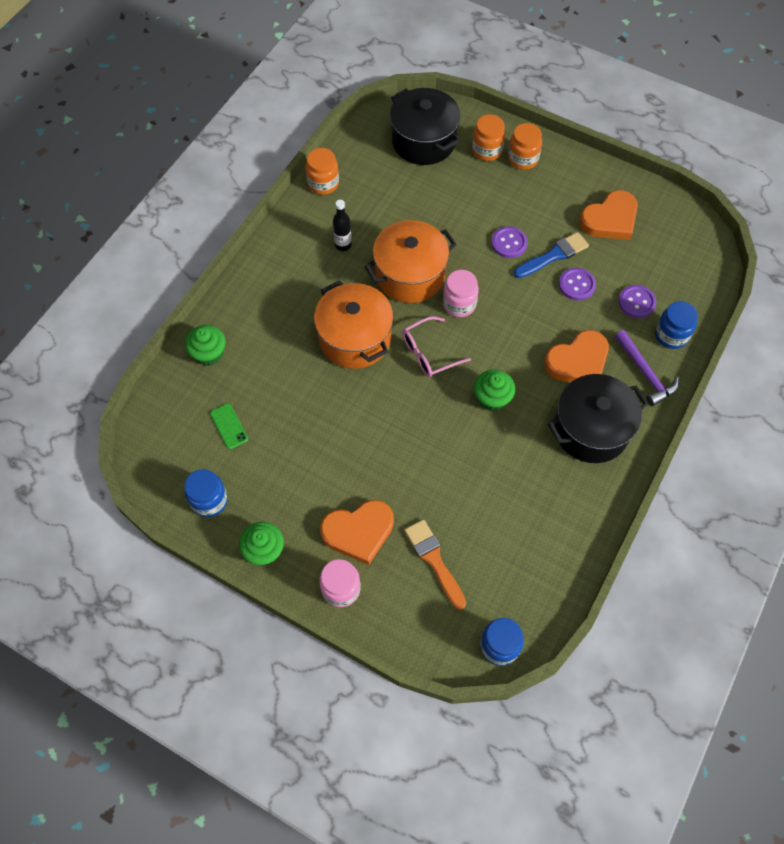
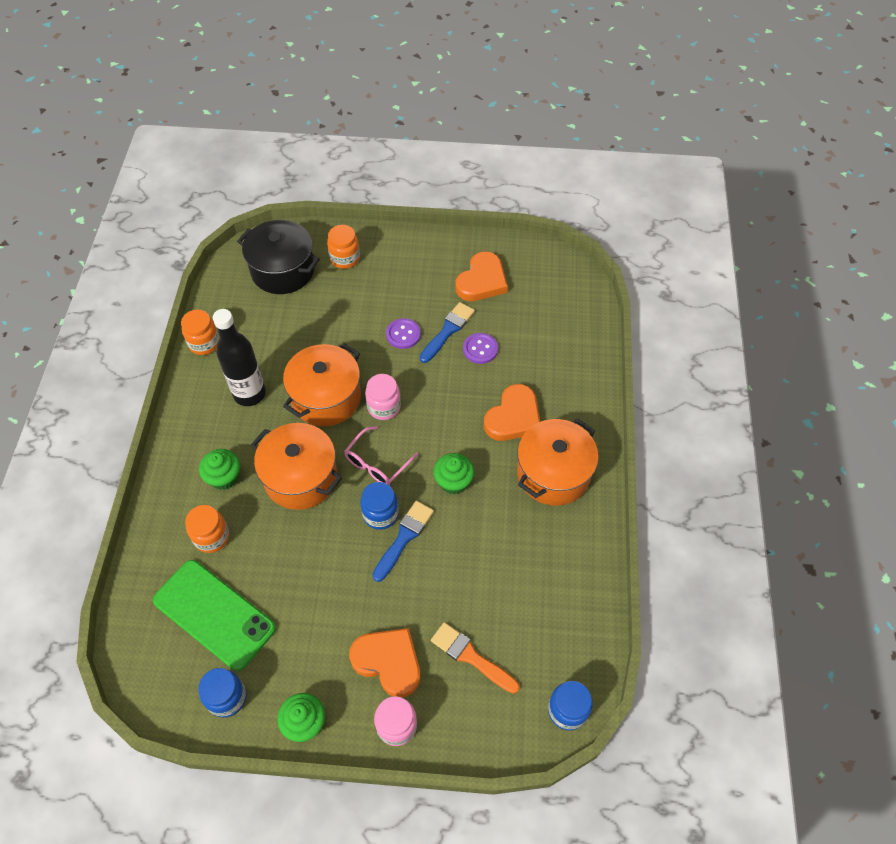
camera: 25 degrees left, 5 degrees down
green cupcake [185,325,226,366] -> green cupcake moved to [199,449,240,490]
green phone [210,403,248,449] -> green phone [153,560,276,671], size x2.43
orange heart [320,500,394,565] -> orange heart turned 105 degrees counterclockwise [349,628,420,697]
black bottle [333,200,352,251] -> black bottle [213,309,266,406], size x1.92
orange jar [508,123,542,170] -> orange jar moved to [185,505,229,553]
black pot [548,374,648,463] -> orange pot [517,418,599,506]
purple hammer [614,330,679,406] -> none
purple button [618,285,657,318] -> none
blue jar [655,301,698,349] -> blue jar moved to [360,482,399,530]
none -> blue brush [373,501,434,582]

